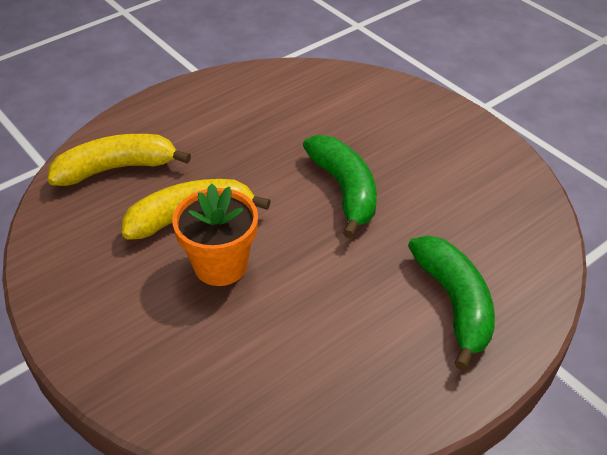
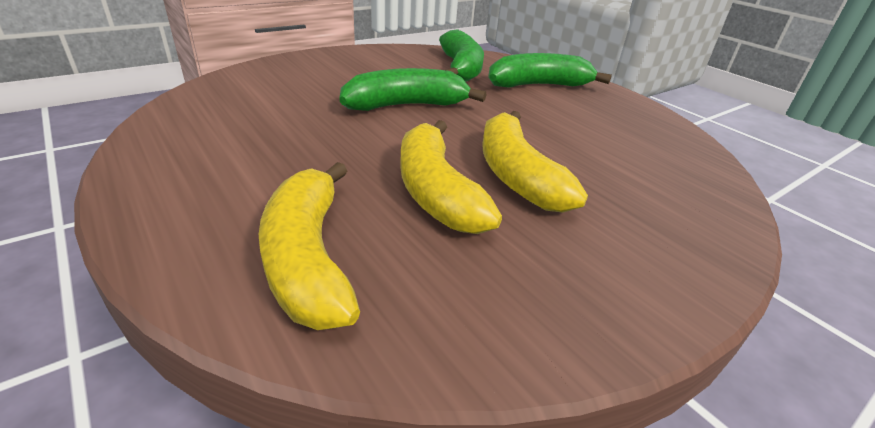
camera: 90 degrees left, 10 degrees down
orange flower pot [172,183,258,286] -> yellow banana [482,111,588,213]
none -> green banana [439,29,484,82]

